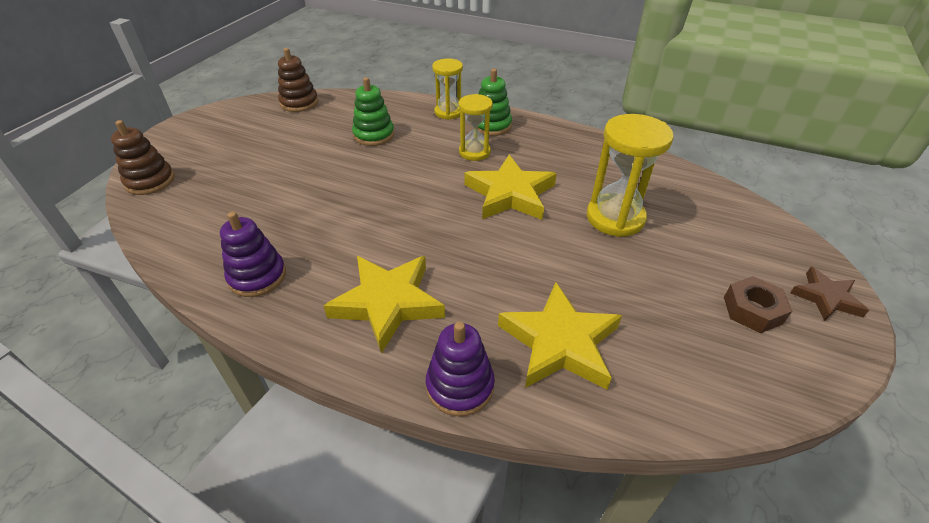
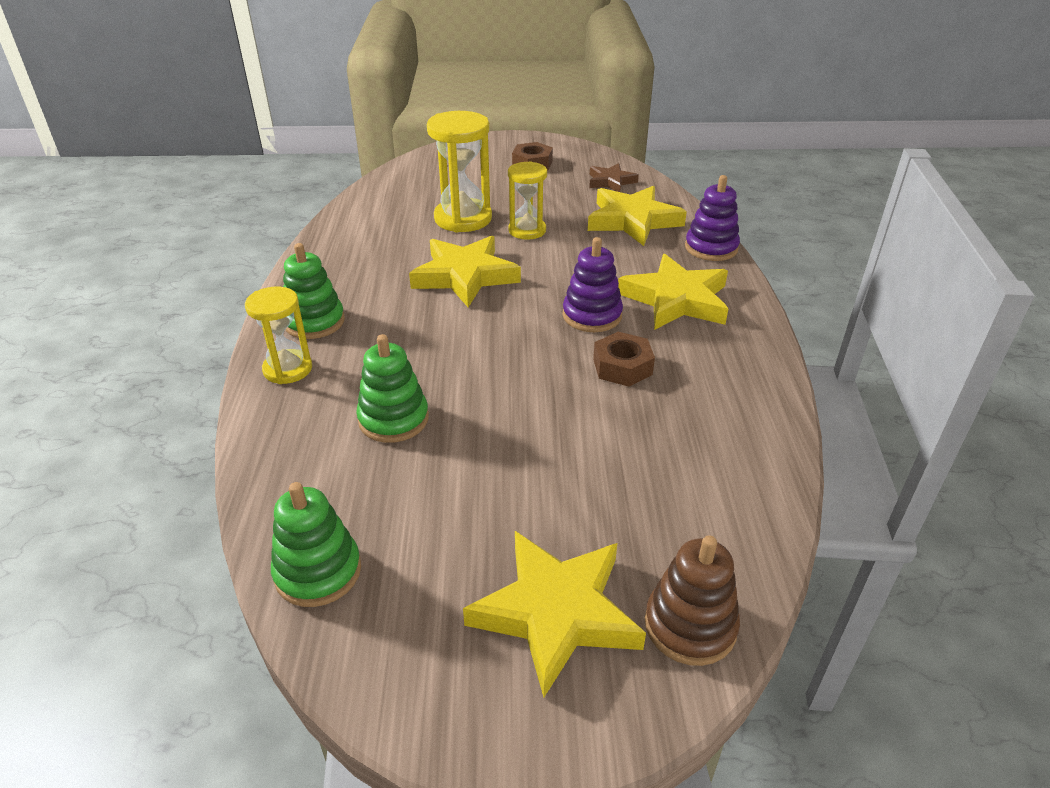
camera: 115 degrees left, 5 degrees down
purple stacking toy [220,212,286,297] -> purple stacking toy moved to [563,237,623,332]
brown stacking toy [278,48,318,112] -> green stacking toy [271,482,361,607]
yellow hourglass [459,94,493,161] -> yellow hourglass moved to [508,161,547,240]
brown star [790,267,869,321] -> brown star moved to [589,163,639,192]
none -> yellow star [463,531,646,698]
none -> brown nut [593,332,655,387]

